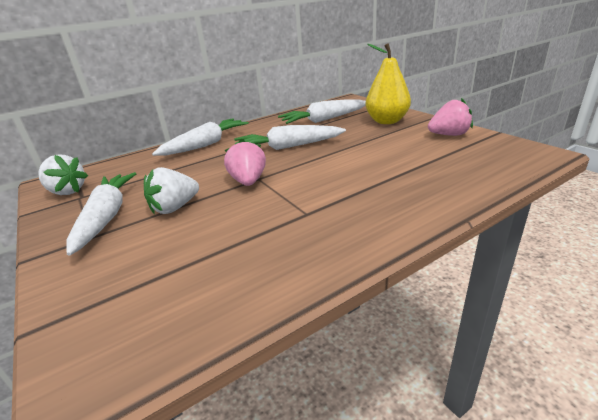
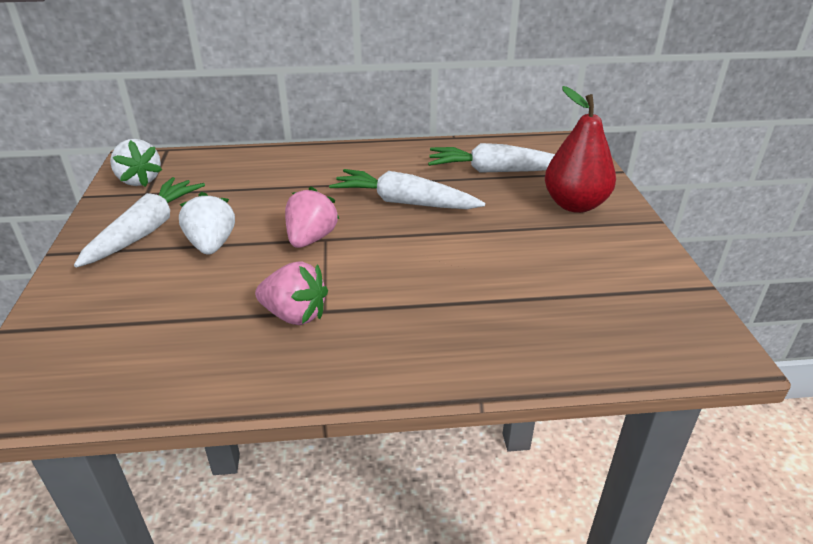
camera: 25 degrees right, 5 degrees up
white strawberry [144,167,199,214] -> white strawberry turned 90 degrees clockwise [179,192,235,255]
white carrot [152,118,249,156] -> none
yellow pear [366,43,411,124] -> red pear [545,86,616,213]
pink strawberry [428,98,473,136] -> pink strawberry moved to [255,262,328,325]

